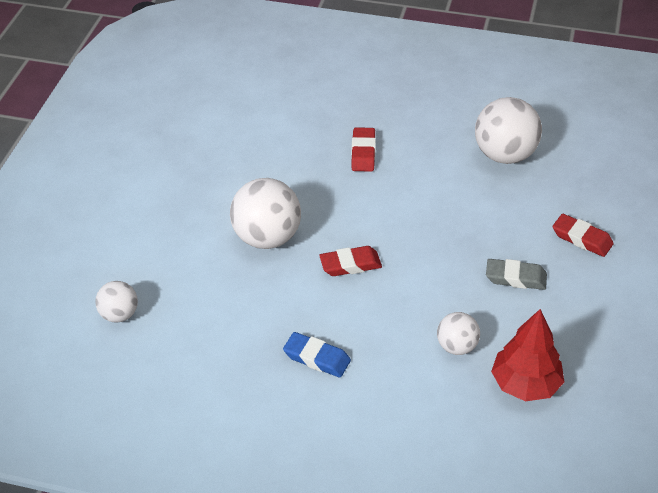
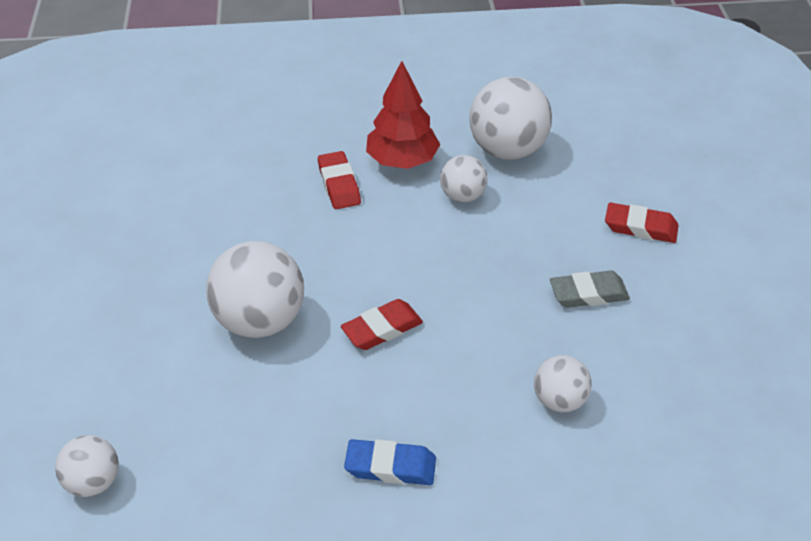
camera: 20 degrees left, 0 degrees up
red tree [491,309,564,401] -> red tree moved to [366,61,440,169]
none -> white ball [440,155,487,203]

